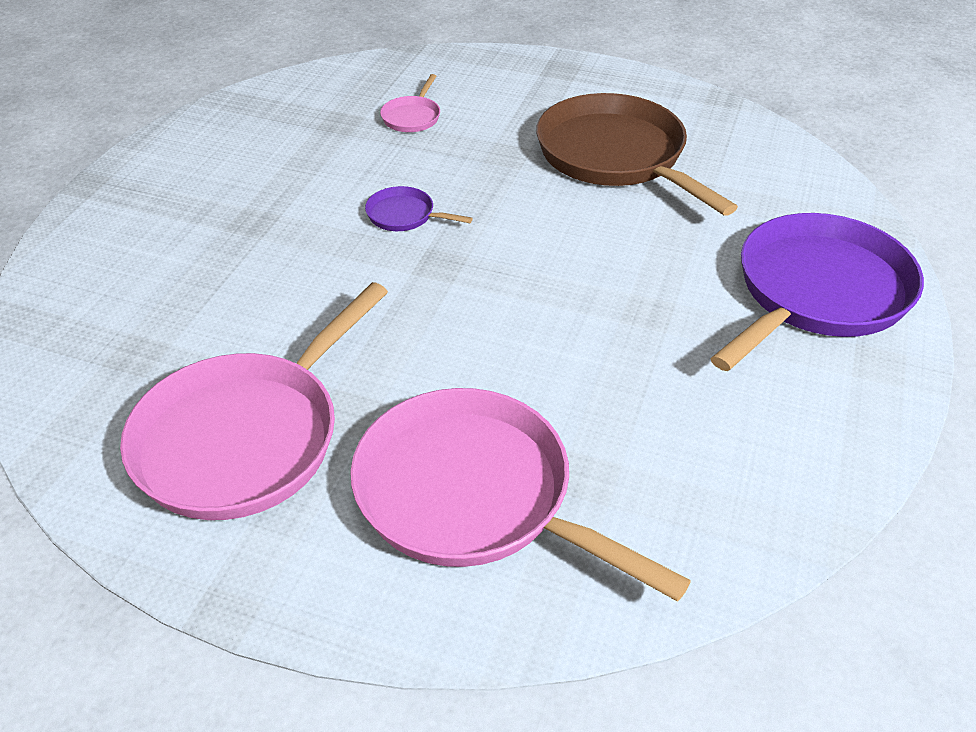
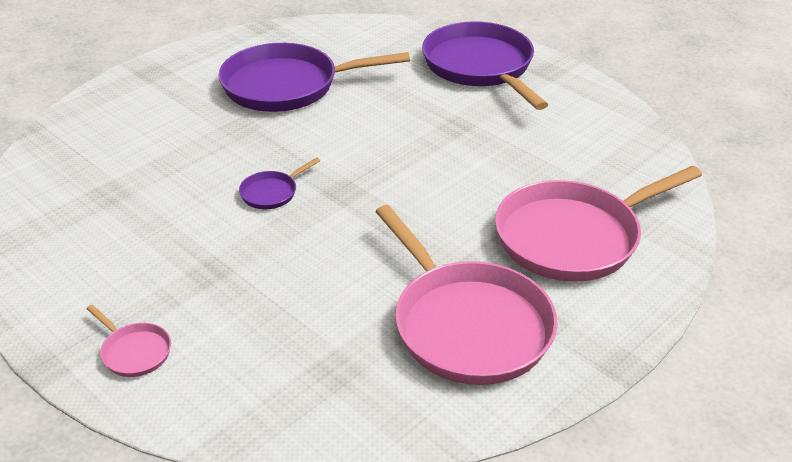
camera: 65 degrees left, 5 degrees down
pink pan [380,74,440,132] -> pink pan moved to [86,305,171,377]
brown pan [536,93,738,216] -> purple pan [218,43,410,112]

